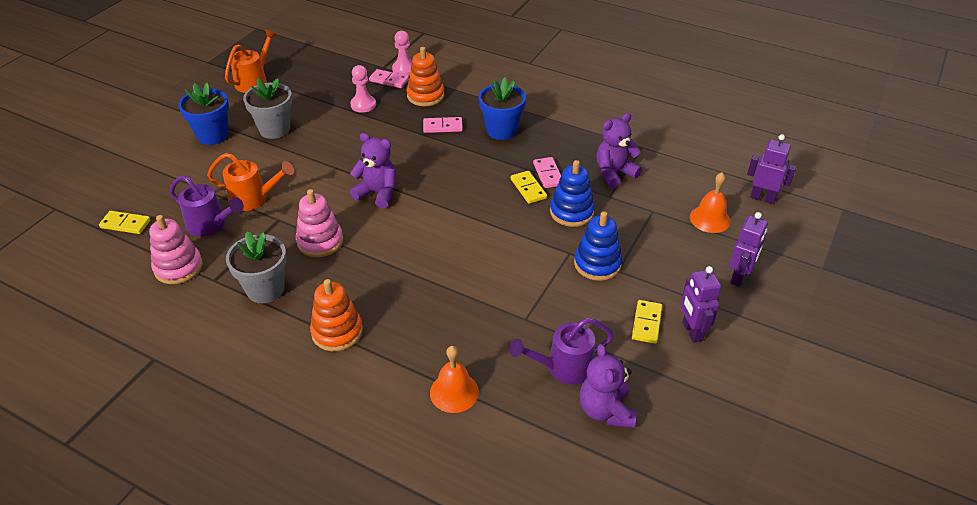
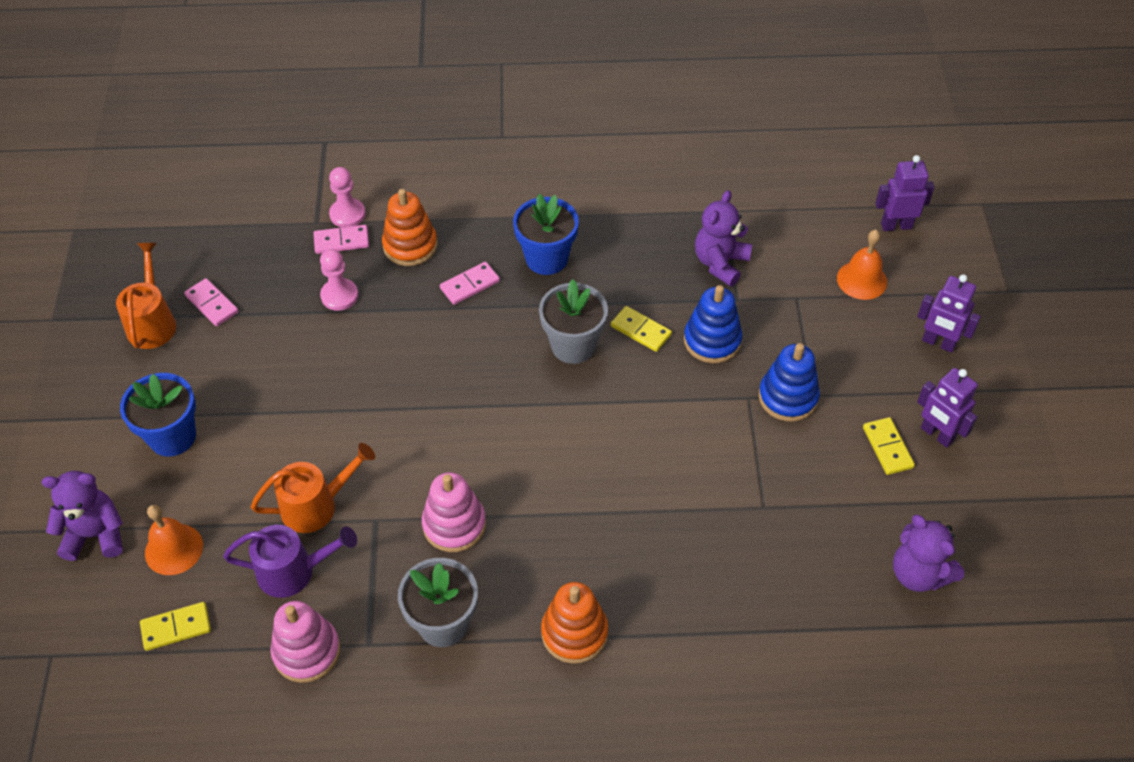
camera: 30 degrees left, 10 degrees up
grey flower pot [243,78,292,139] -> grey flower pot moved to [539,279,608,364]
purple teddy bear [350,133,396,209] -> purple teddy bear moved to [42,471,123,561]
orange bell [430,346,479,413] -> orange bell moved to [145,505,203,575]
purple watering can [509,318,614,385] -> none
pink domino [533,157,561,188] -> pink domino moved to [184,278,238,326]
purple robot [729,212,768,287] -> purple robot turned 120 degrees clockwise [917,274,981,353]

